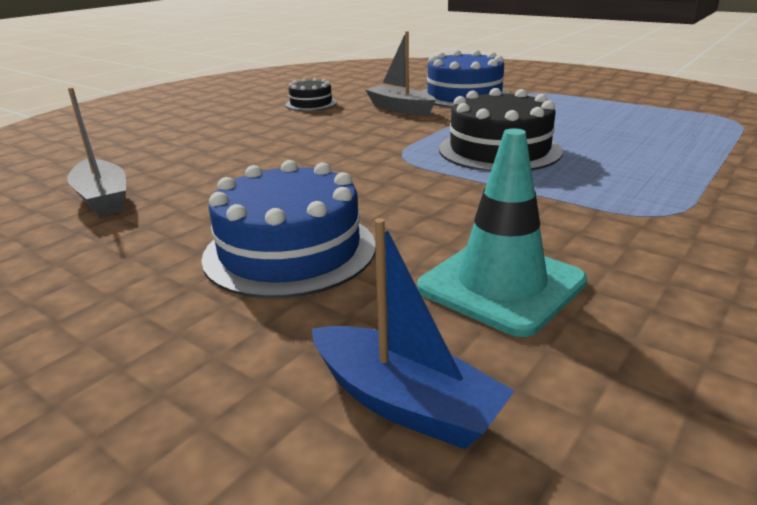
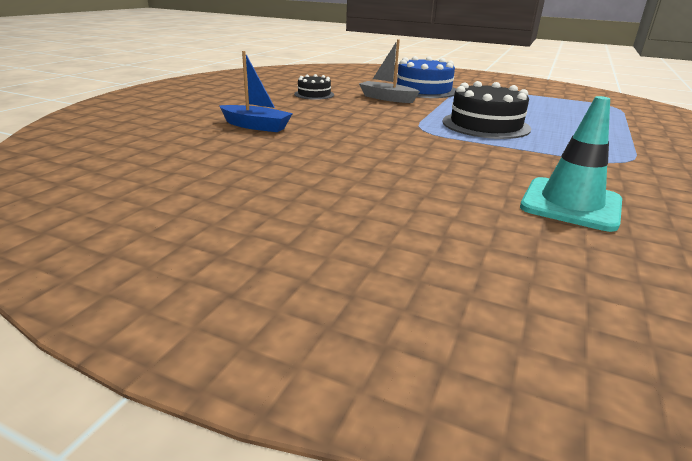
camera: 15 degrees left, 0 degrees up
grey boat [67,87,126,216] -> none
blue cake [201,160,375,298] -> none
blue boat [312,218,515,449] -> blue boat moved to [219,51,293,132]

